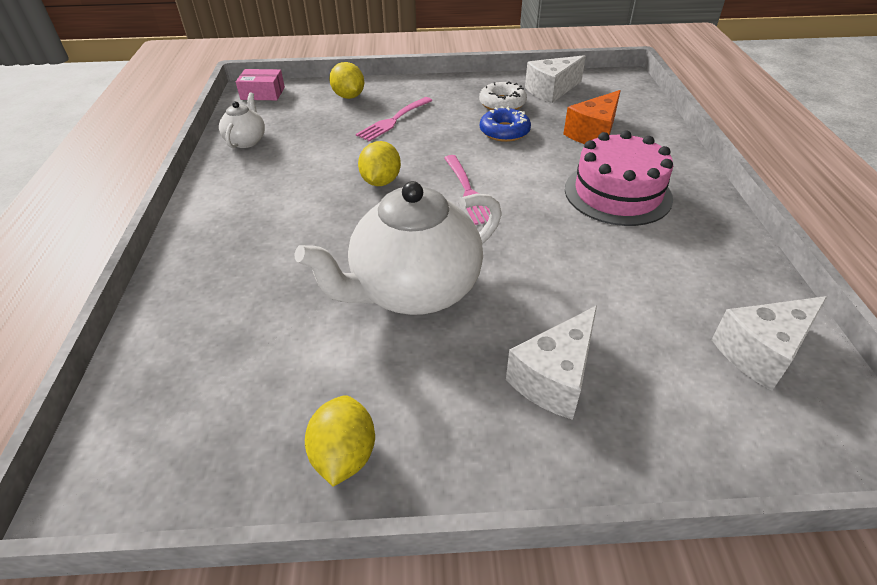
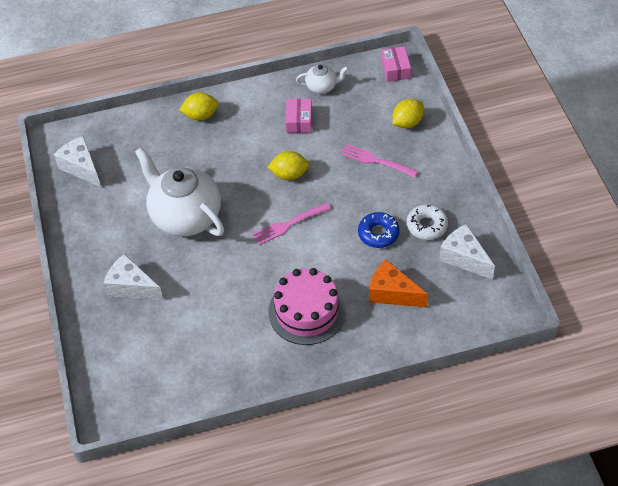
camera: 80 degrees right, 10 degrees up
yellow lemon [305,395,375,487] -> yellow lemon moved to [179,92,219,120]
white cheese [712,296,827,391] -> white cheese moved to [54,136,101,187]
none -> pink box [286,99,312,133]

